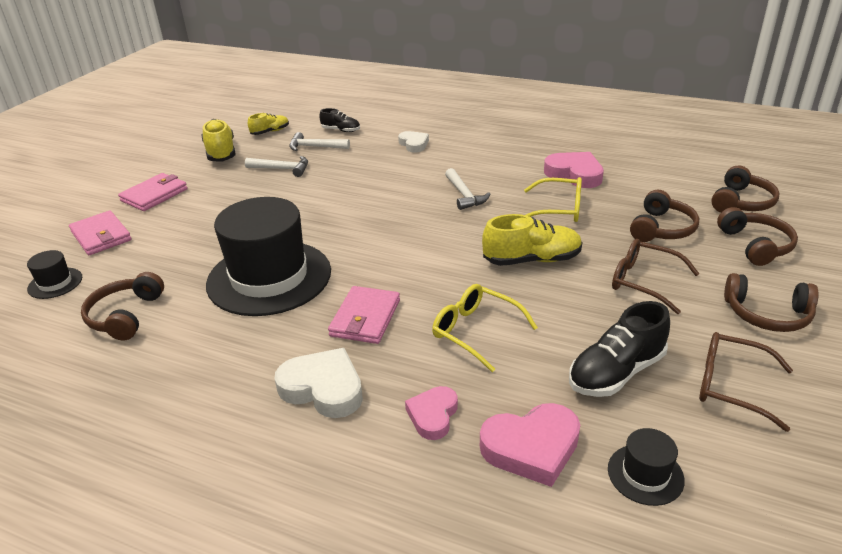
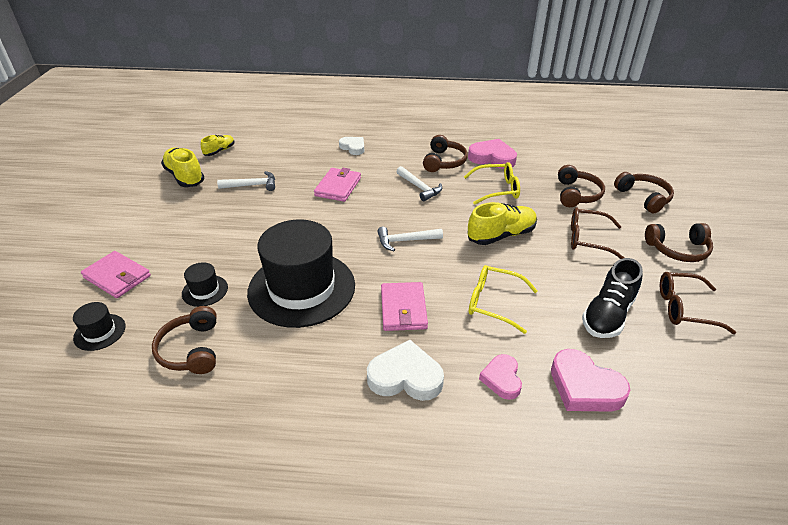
camera: 20 degrees left, 5 degrees up
pink wallet [118,173,188,211] -> pink wallet moved to [314,168,361,202]
white hammer [289,132,350,151] -> white hammer moved to [377,227,443,251]
black shoe [319,108,360,132] -> none
pink heart [480,403,580,487] -> pink heart turned 75 degrees clockwise [551,349,630,412]
black hat [608,428,685,506] -> black hat moved to [182,262,228,307]
brown headphones [711,165,779,213] -> brown headphones moved to [423,135,468,172]

